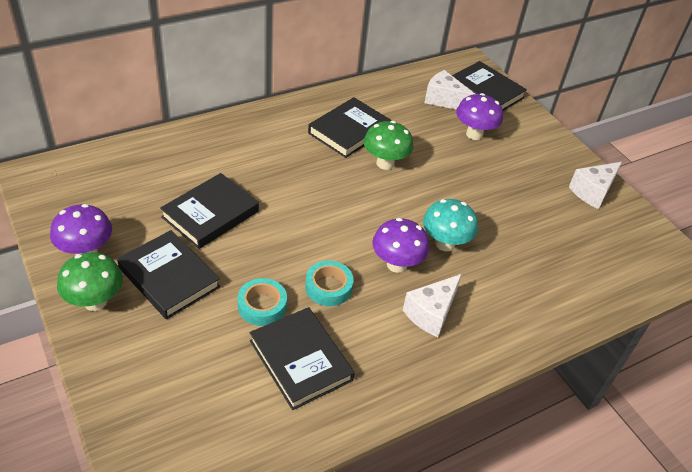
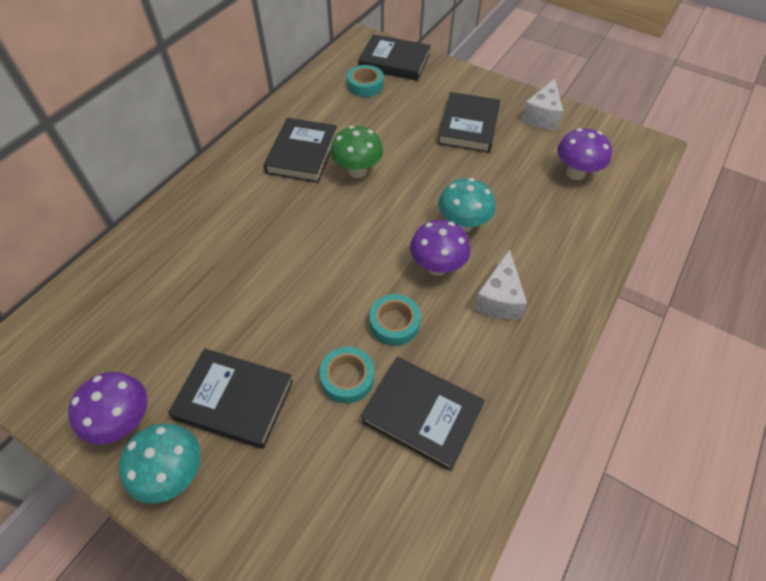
camera: 25 degrees left, 10 degrees up
green mushroom [57,252,123,311] -> turquoise mushroom [119,424,201,503]
black book [160,173,259,249] -> black book moved to [437,92,500,153]
white cheese [424,70,475,110] -> turquoise tape [347,65,384,97]
purple mushroom [456,93,503,140] -> purple mushroom moved to [557,128,612,180]

